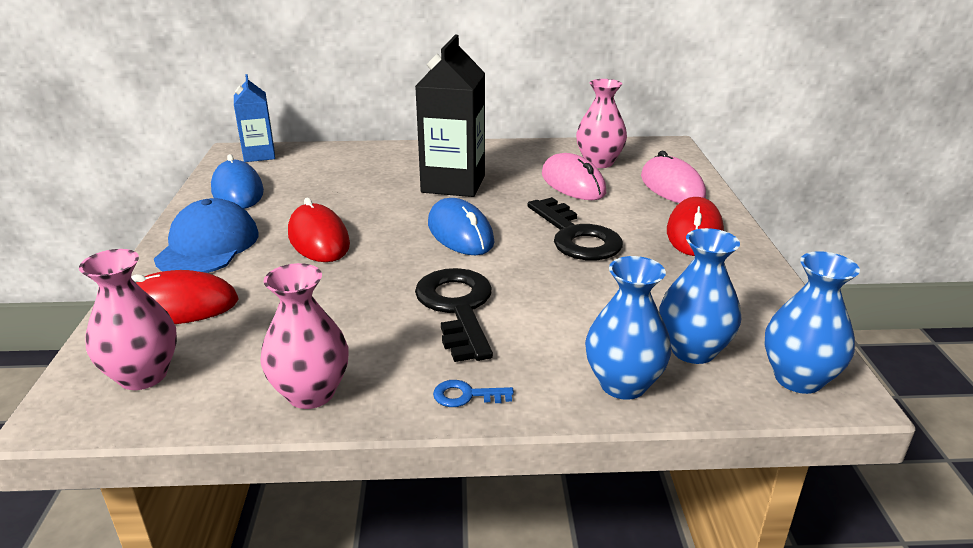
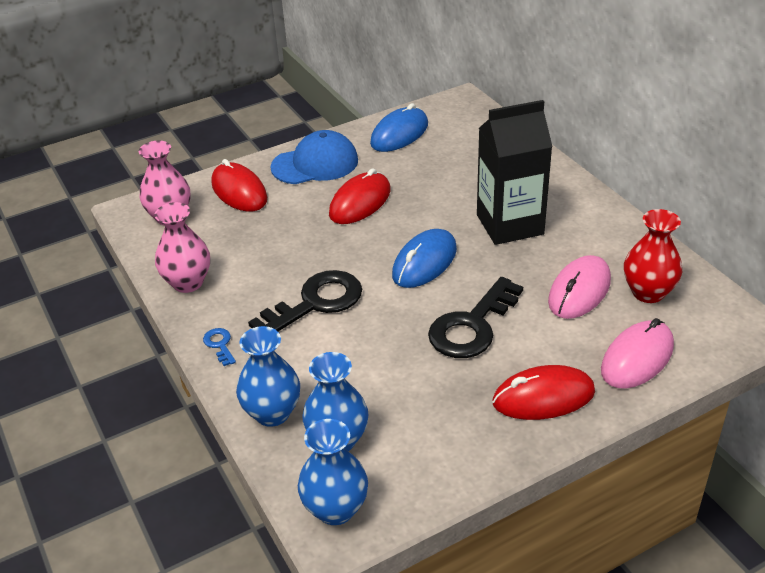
camera: 65 degrees right, 10 degrees up
blue carton [234,74,275,162] -> none
pink vase [576,79,627,168] -> red vase [624,209,682,303]

